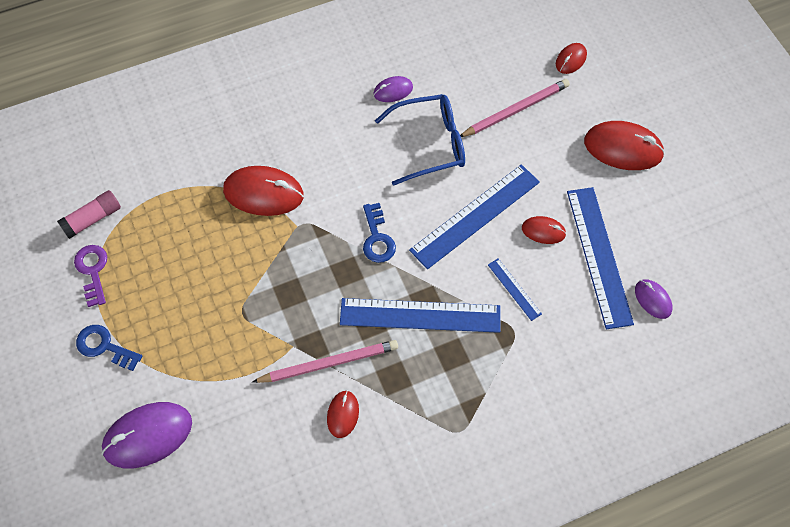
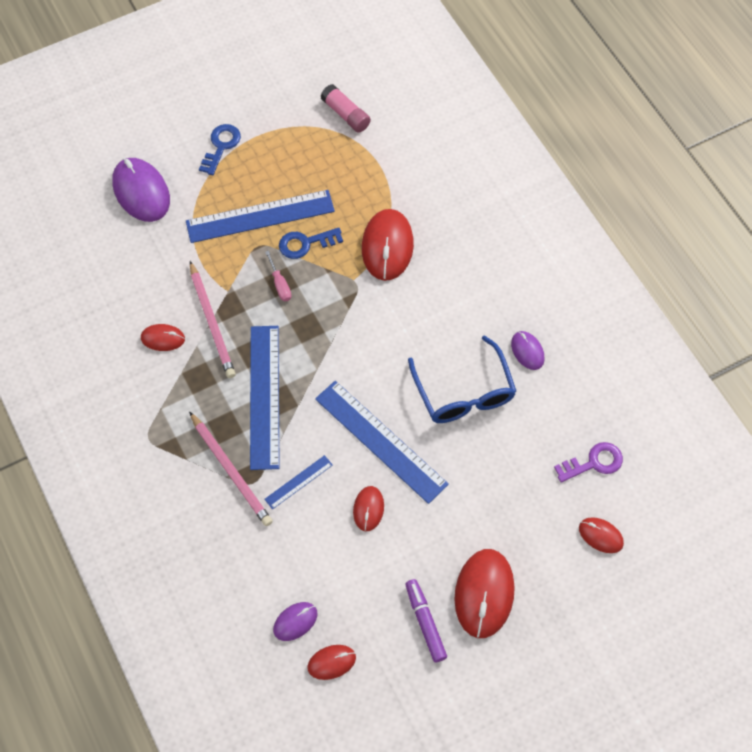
camera: 85 degrees right, 0 degrees up
purple key [74,245,107,307] -> purple key moved to [554,442,623,482]
blue key [363,203,396,263] -> blue key moved to [279,228,343,259]
pink pencil [460,79,570,137] -> pink pencil moved to [189,411,273,526]
blue ruler [567,187,634,329] -> blue ruler moved to [186,190,335,243]
none -> pink screwdriver [265,251,291,301]
none -> red mouse [307,645,356,680]
none -> purple marker [405,579,447,662]

